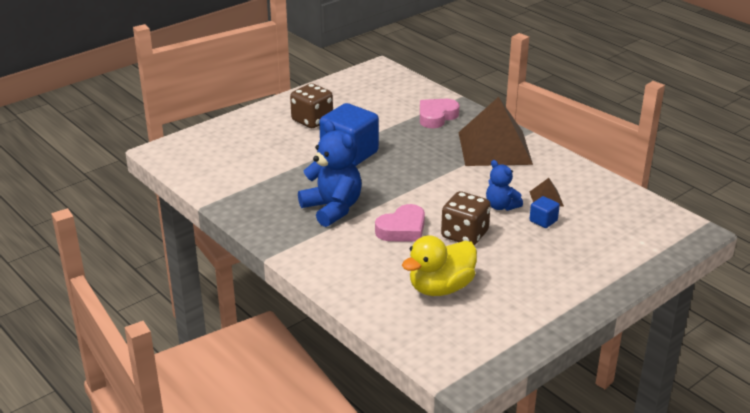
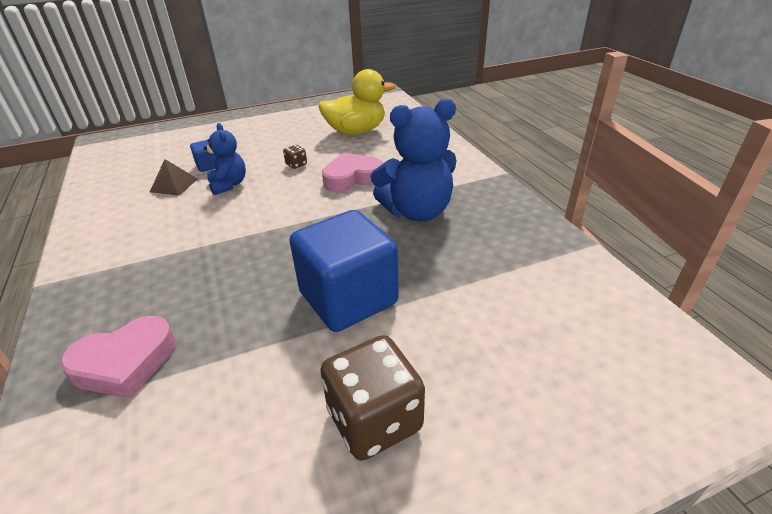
camera: 160 degrees left, 5 degrees up
blue teddy bear [298,120,362,227] -> blue teddy bear turned 90 degrees counterclockwise [370,99,457,221]
brown dice [441,191,491,245] -> brown dice [283,145,307,169], size x0.43
brown pyramid [458,97,533,166] -> none

